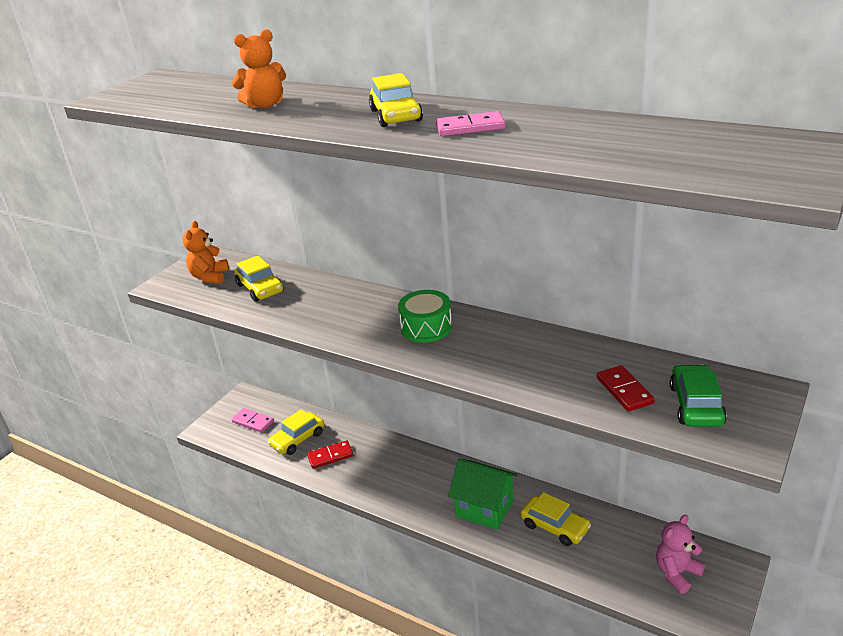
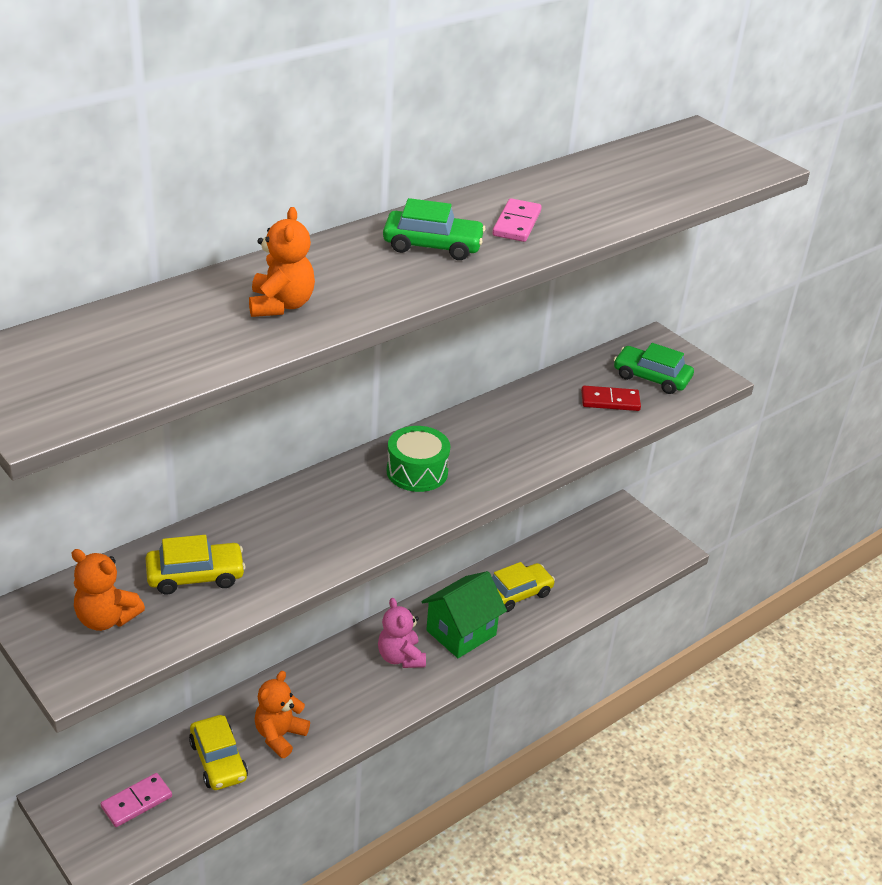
camera: 75 degrees left, 5 degrees up
red domino [307,440,353,469] -> orange teddy bear [255,671,310,758]
yellow car [369,73,423,127] -> green car [383,198,486,260]
pink teddy bear [656,515,706,594] -> pink teddy bear moved to [378,598,426,668]

